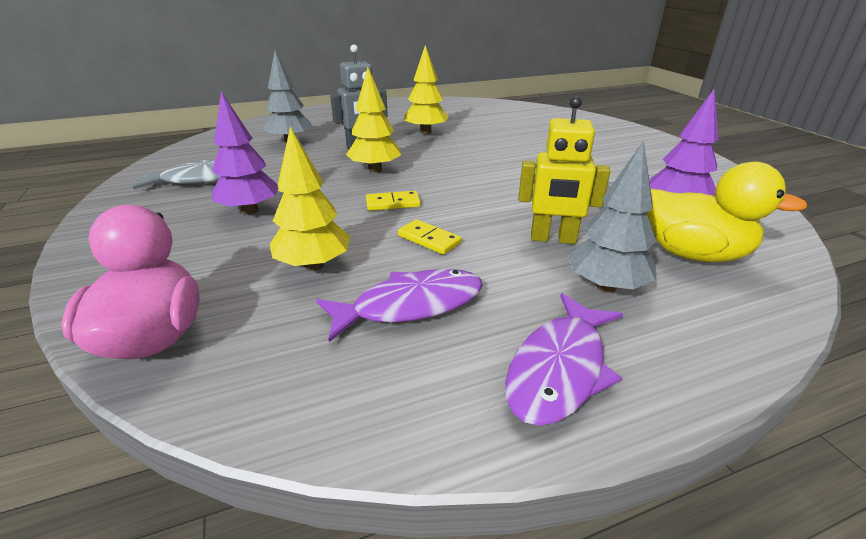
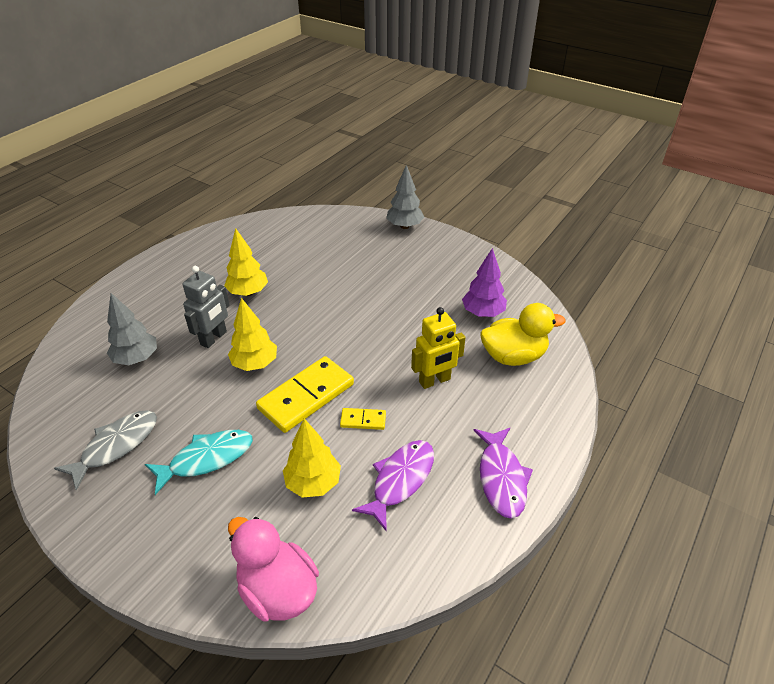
camera: 35 degrees left, 10 degrees up
purple tree [212,91,278,215] -> turquoise fish [145,430,253,495]
yellow domino [366,191,421,211] -> yellow domino [256,356,354,433], size x2.13
grey tree [568,140,656,293] -> grey tree moved to [386,165,424,229]

